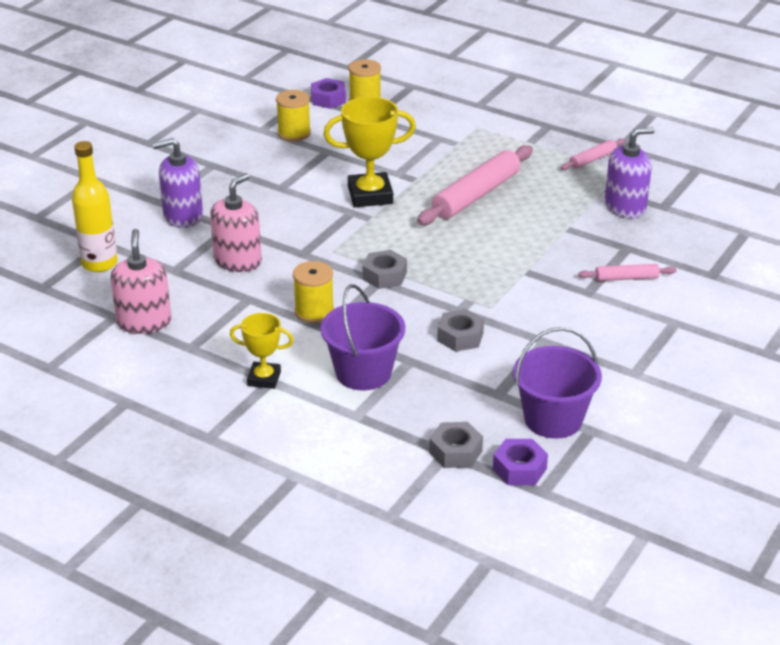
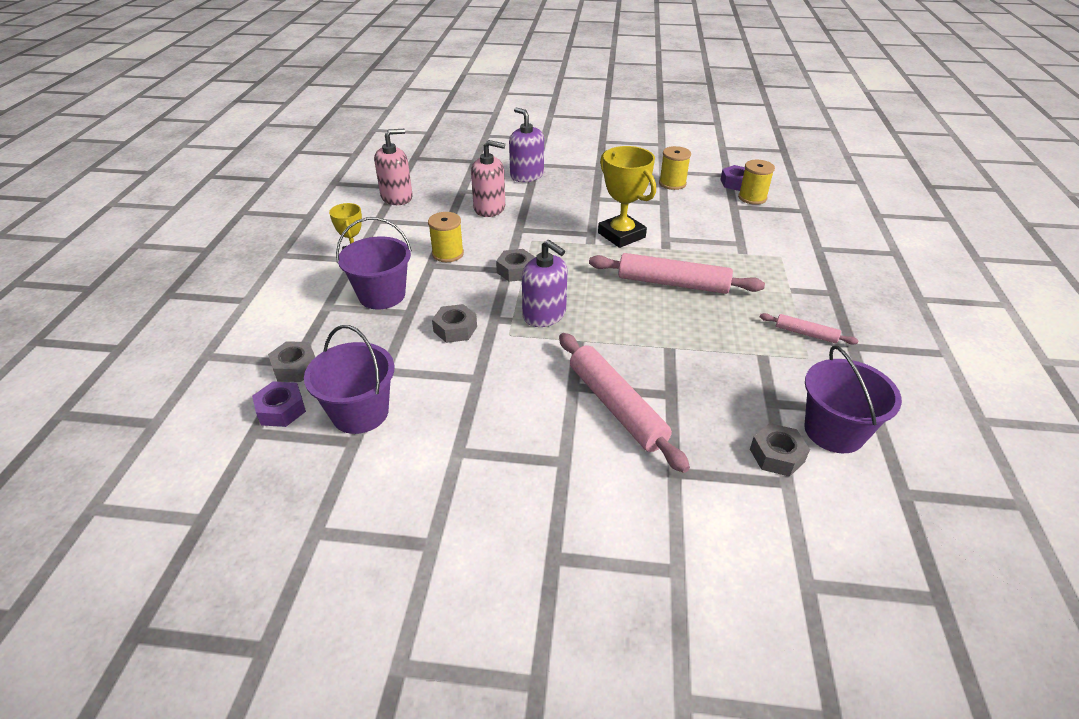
camera: 65 degrees right, 5 degrees up
yellow bottle [72,141,118,272] -> none
pink rolling pin [578,264,676,281] -> pink rolling pin [559,333,690,473], size x1.99
purple soap dispenser [605,127,655,218] -> purple soap dispenser moved to [522,240,568,327]
none -> grey nut [750,423,810,477]
none -> purple bucket [804,345,902,453]

